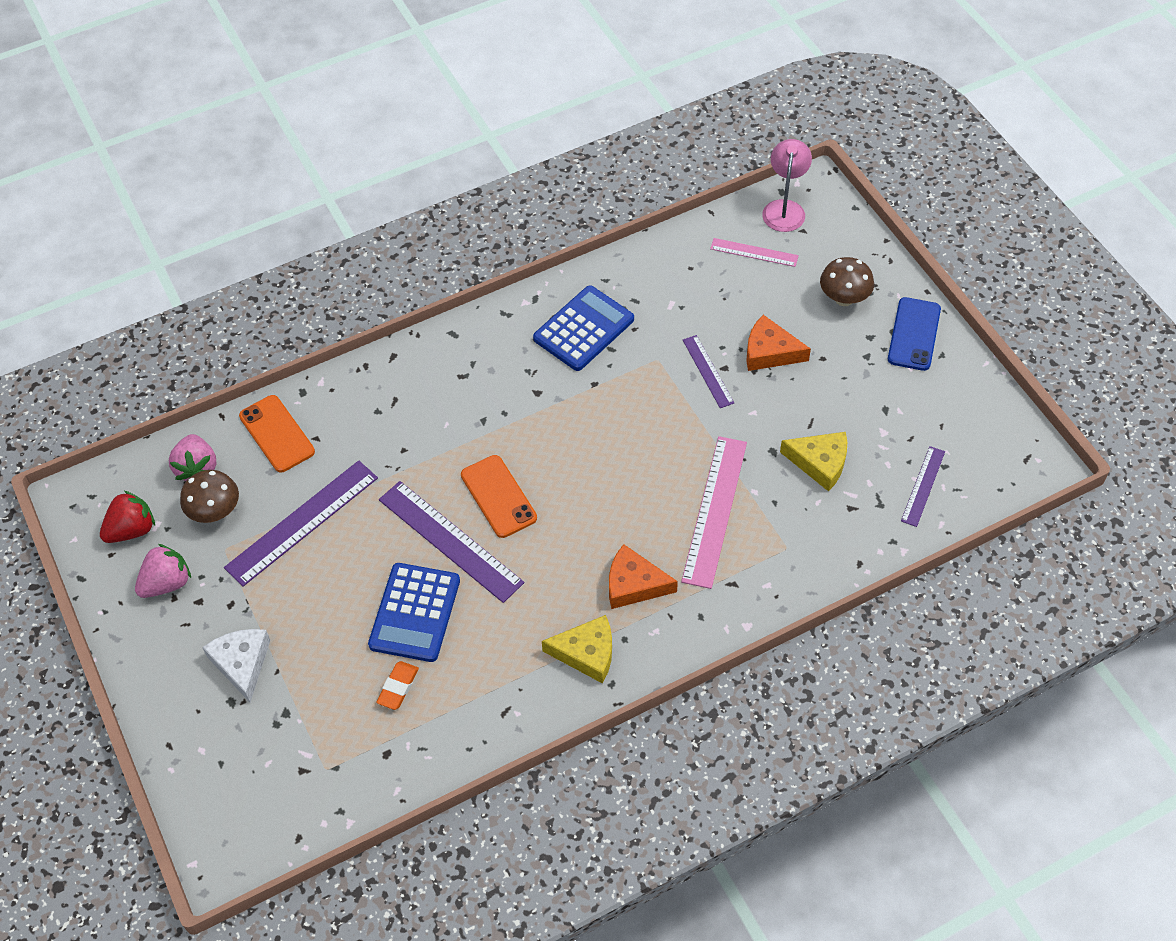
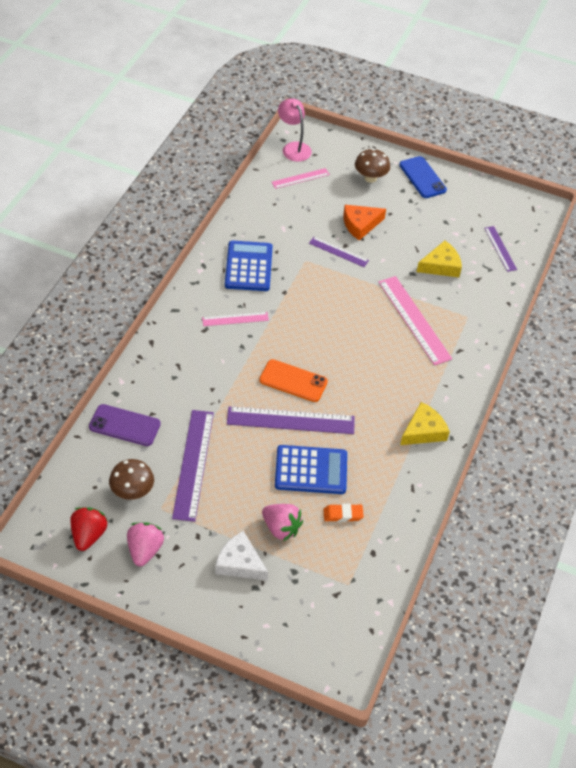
camera: 45 degrees left, 5 degrees down
pink strawberry [169,434,216,481] -> pink strawberry moved to [262,504,303,541]
orange phone [239,395,315,472] -> purple phone [89,404,161,446]
blue calculator [368,563,460,662] -> blue calculator turned 60 degrees counterclockwise [275,445,347,494]
orange eraser [376,661,419,710] -> orange eraser turned 75 degrees counterclockwise [323,504,364,522]
orange cheese [609,544,678,609] -> none
none -> pink ruler [202,312,269,326]

